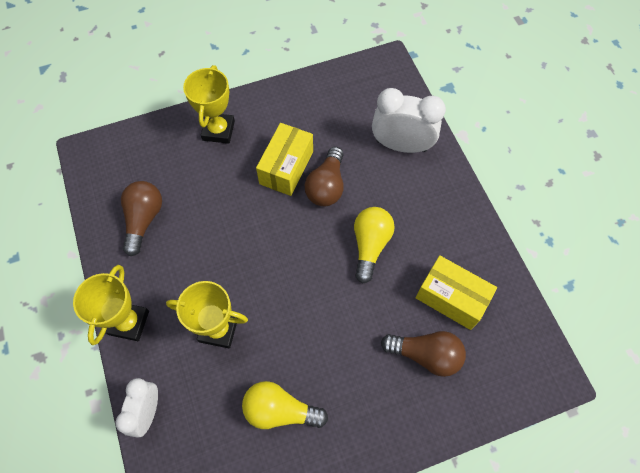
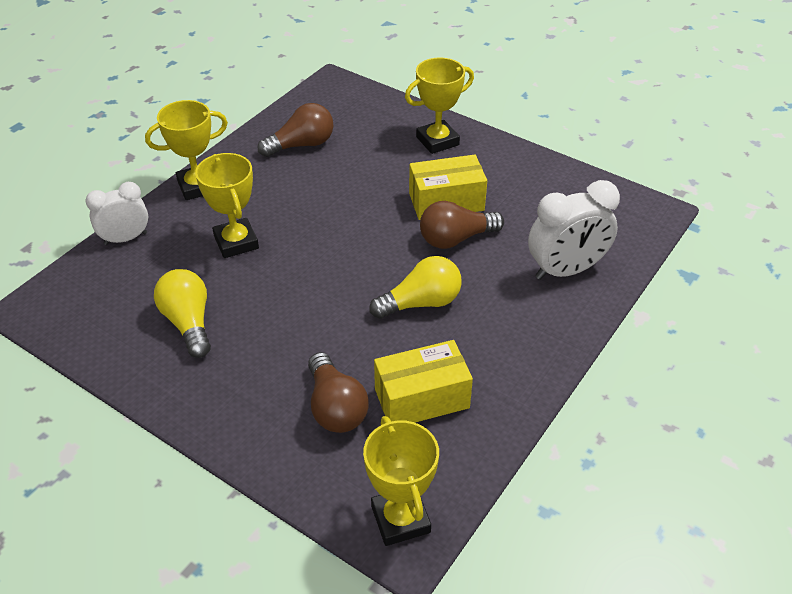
camera: 55 degrees right, 20 degrees down
white clock [372,88,446,153] -> white clock turned 90 degrees clockwise [528,180,620,280]
yellow box [415,255,497,330] -> yellow box turned 75 degrees clockwise [374,340,473,423]
none -> yellow trophy [363,416,439,546]

